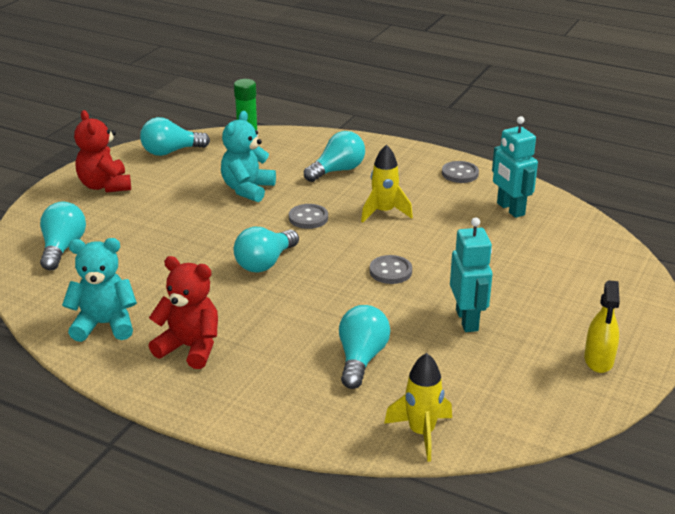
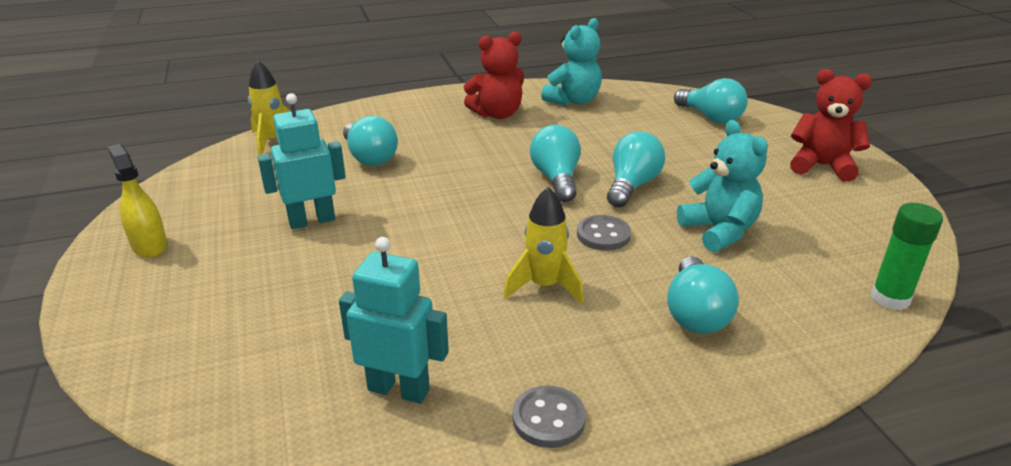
camera: 135 degrees right, 0 degrees up
turquoise light bulb [140,117,210,156] -> turquoise light bulb moved to [607,131,665,207]
grey button [370,255,412,284] -> none
turquoise robot [450,217,493,332] -> turquoise robot turned 120 degrees clockwise [258,93,346,229]

